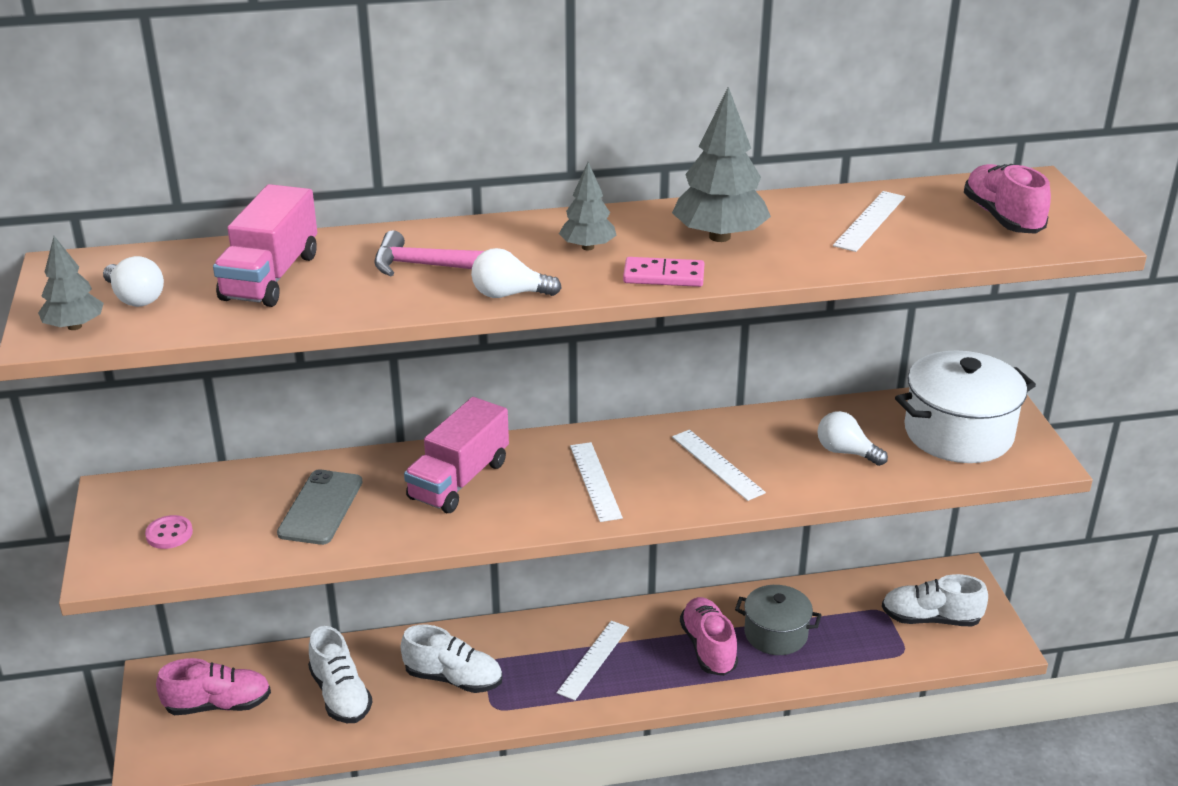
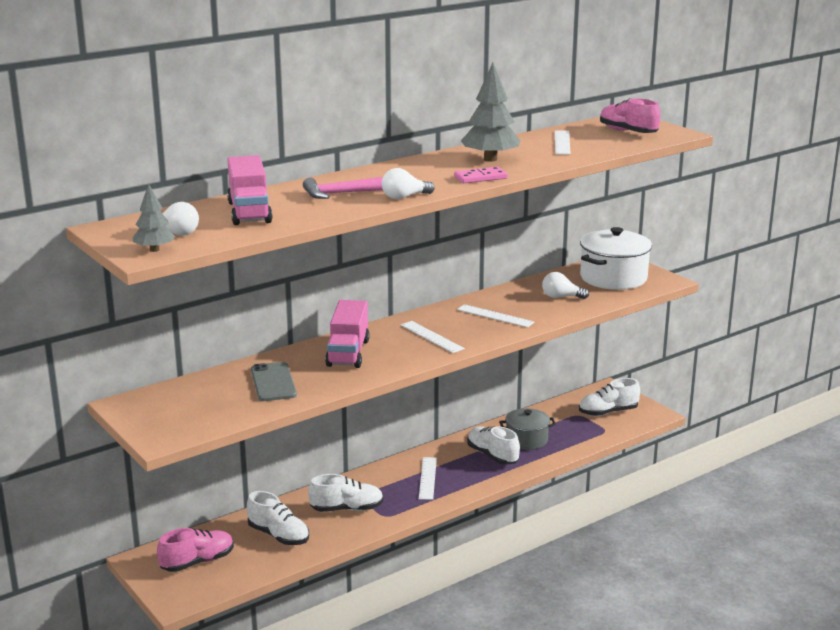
camera: 25 degrees left, 10 degrees down
pink button [145,515,193,549] -> none
grey tree [559,162,617,250] -> none
pink shoe [680,597,738,676] -> white shoe [467,426,520,465]

